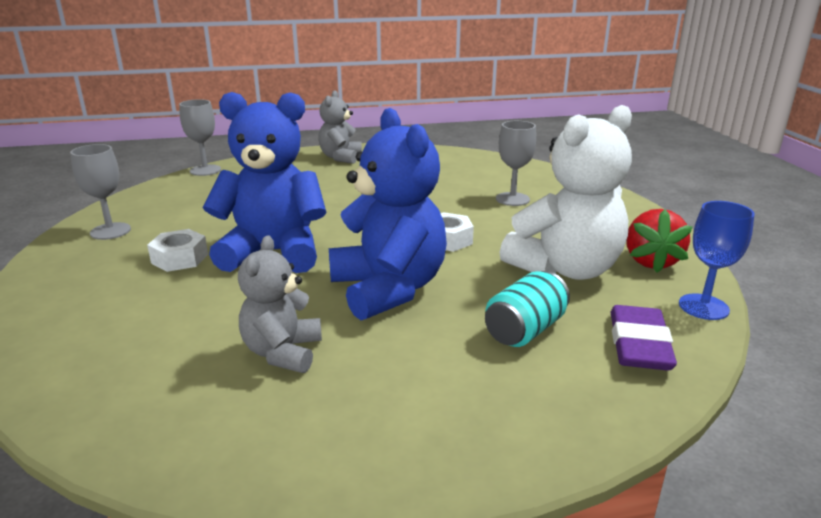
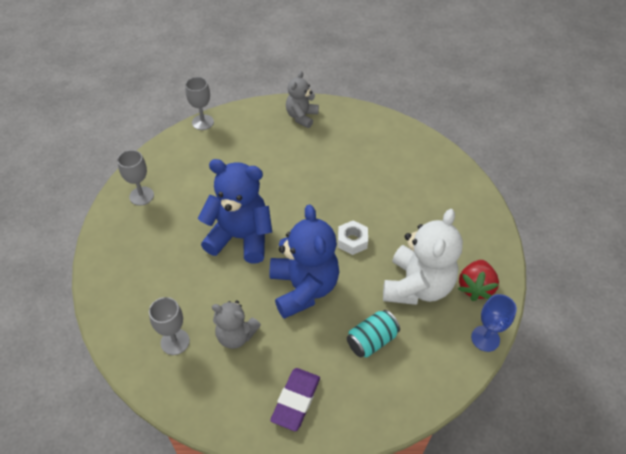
camera: 10 degrees right, 25 degrees up
white nut [147,229,208,272] -> none
grey teddy bear [238,236,322,373] -> grey teddy bear turned 90 degrees counterclockwise [212,300,261,349]
grey goblet [496,121,536,206] -> grey goblet moved to [149,297,190,355]
white teddy bear [499,105,632,280] -> white teddy bear turned 45 degrees counterclockwise [383,209,463,305]
purple eraser [611,305,677,371] -> purple eraser moved to [270,368,320,431]

